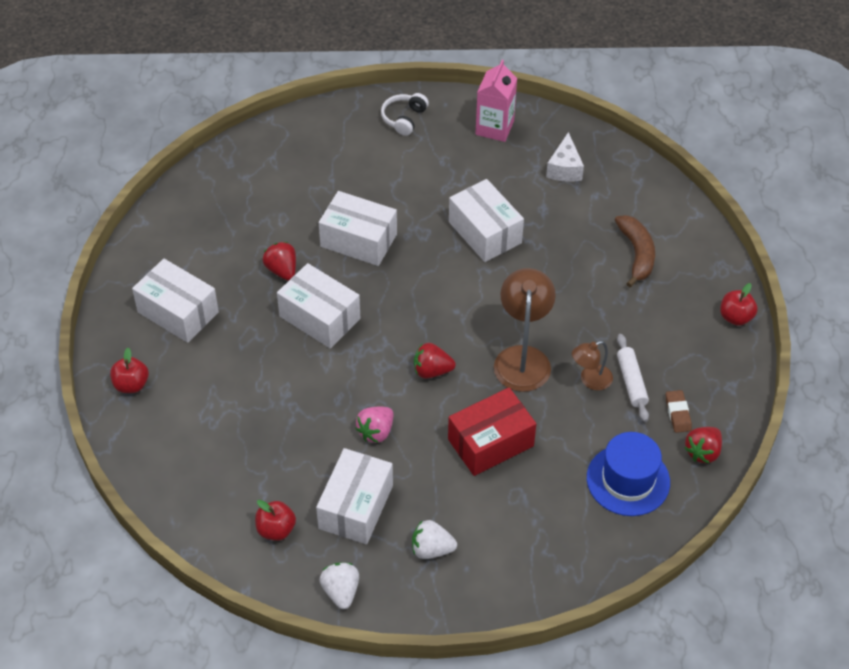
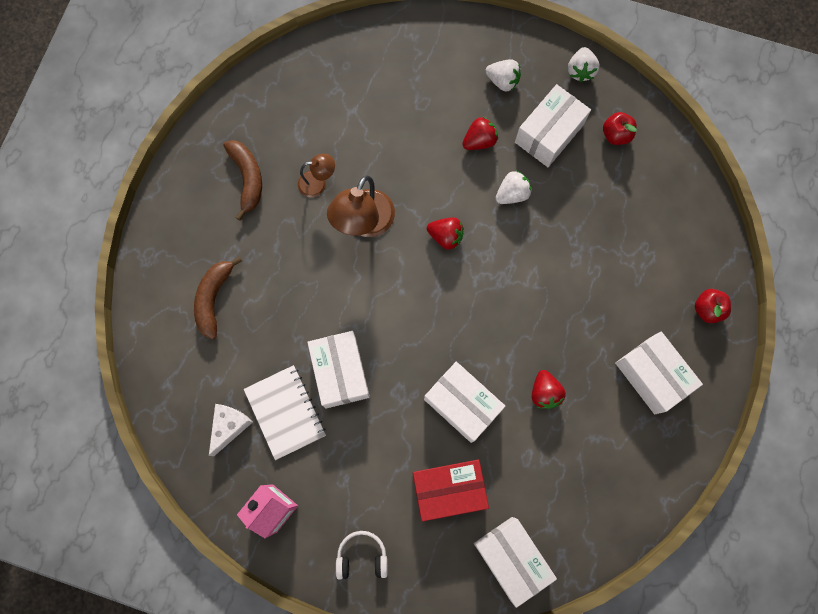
camera: 160 degrees left, 25 degrees up
white box [277,263,361,349] -> white box moved to [474,517,557,608]
pink strawberry [356,407,393,443] -> white strawberry [496,171,532,204]
white headphones [381,93,429,136] -> white headphones turned 135 degrees counterclockwise [336,531,388,579]
red box [448,387,536,476] -> red box moved to [413,460,489,522]
blue hat [587,432,670,516] -> none
white rolling pin [617,334,649,422] -> none
brown eraser [666,390,692,433] -> none
red strawberry [684,427,722,463] -> red strawberry moved to [462,117,498,150]
red apple [720,283,758,326] -> none
none -> brown banana [224,140,262,221]
none -> white notebook [244,365,326,460]

